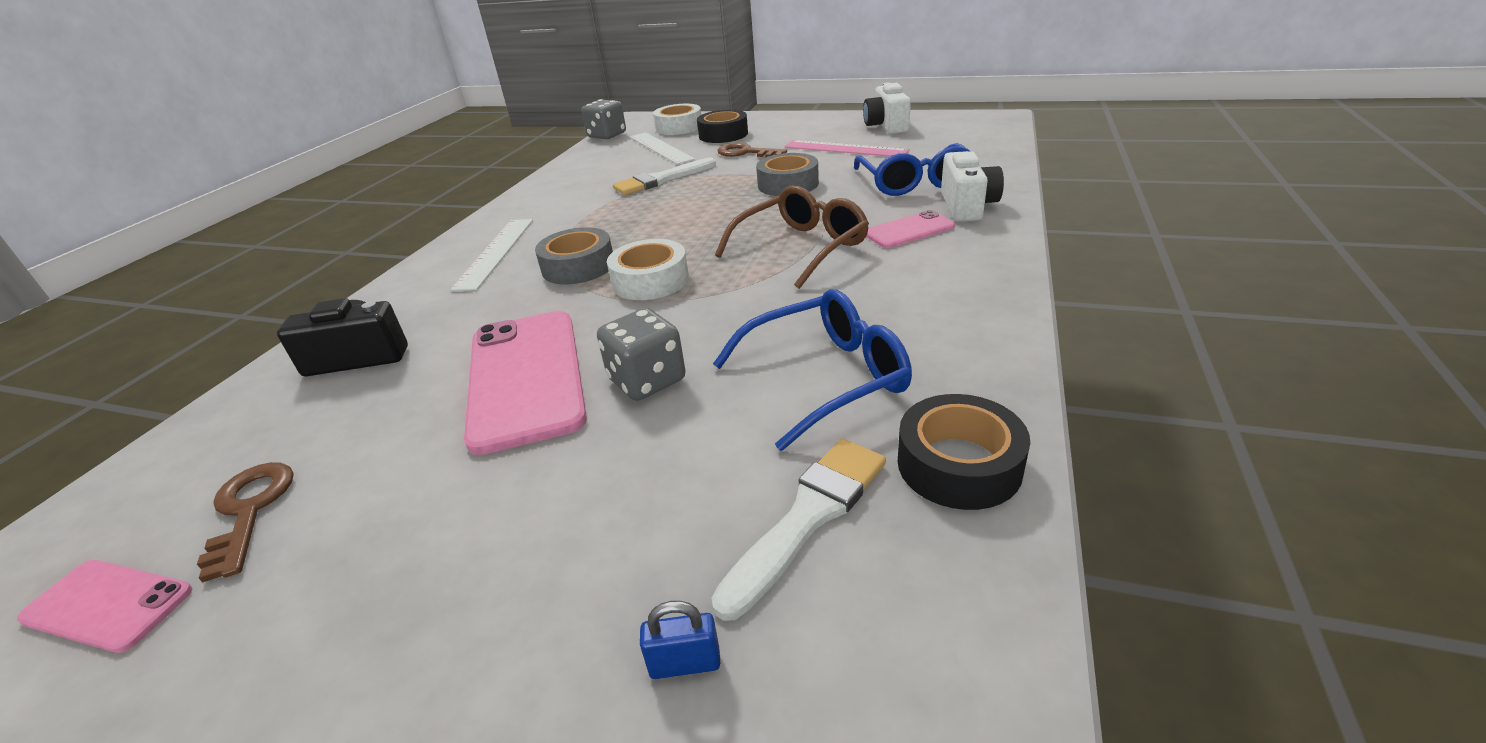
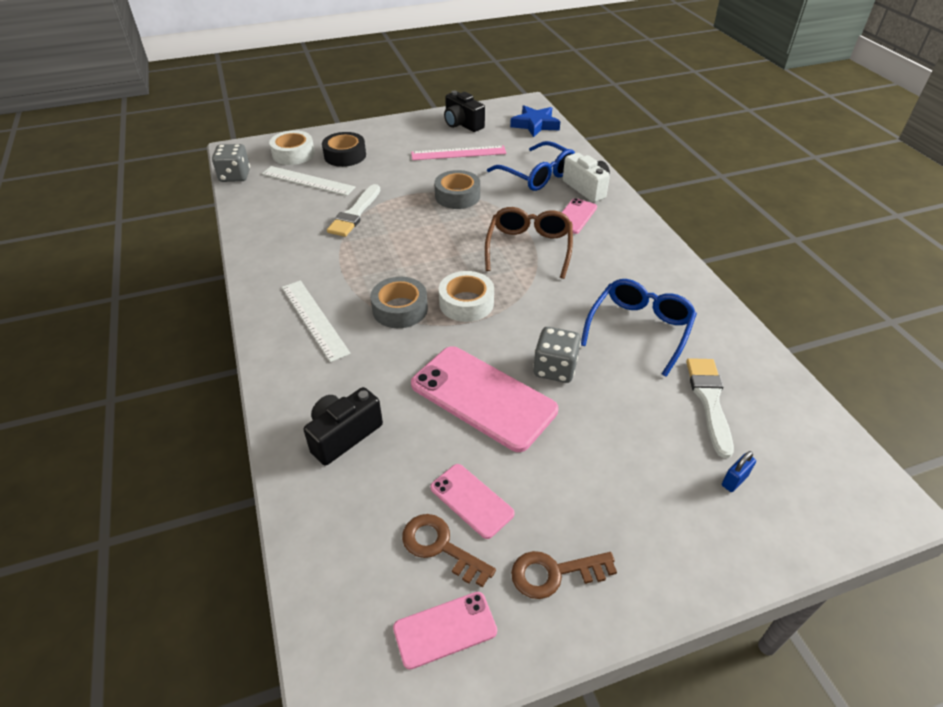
camera: 40 degrees left, 10 degrees up
brown key [717,142,787,157] -> brown key moved to [511,551,617,599]
white camera [863,82,911,134] -> black camera [444,91,485,132]
black tape [898,394,1030,510] -> none
none -> pink phone [430,464,515,539]
none -> blue star [510,105,560,137]

